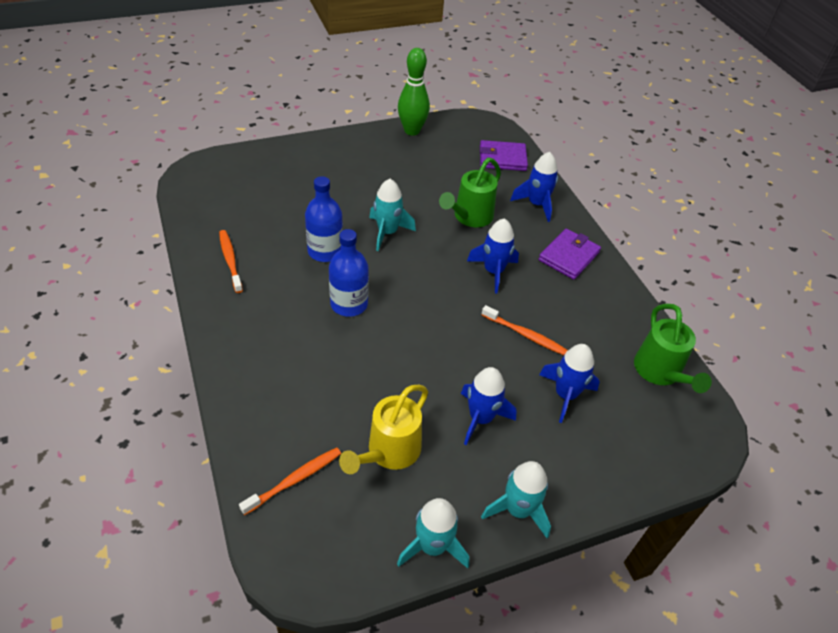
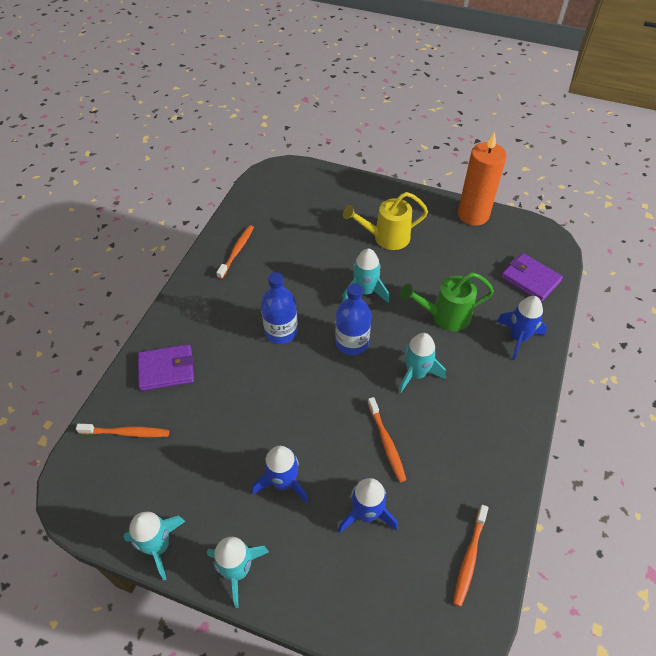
camera: 45 degrees right, 5 degrees up
blue bottle [305,176,343,262] -> blue bottle moved to [335,284,371,355]
yellow watering can [339,385,428,474] -> yellow watering can moved to [343,192,428,250]
green bowling pin [398,48,430,136] -> orange candle [458,132,507,226]
blue rocket [467,218,519,294] -> turquoise rocket [398,333,446,394]
purple wallet [539,229,601,280] -> purple wallet moved to [138,344,194,391]
green watering can [634,304,712,393] -> orange toothbrush [453,505,489,607]

